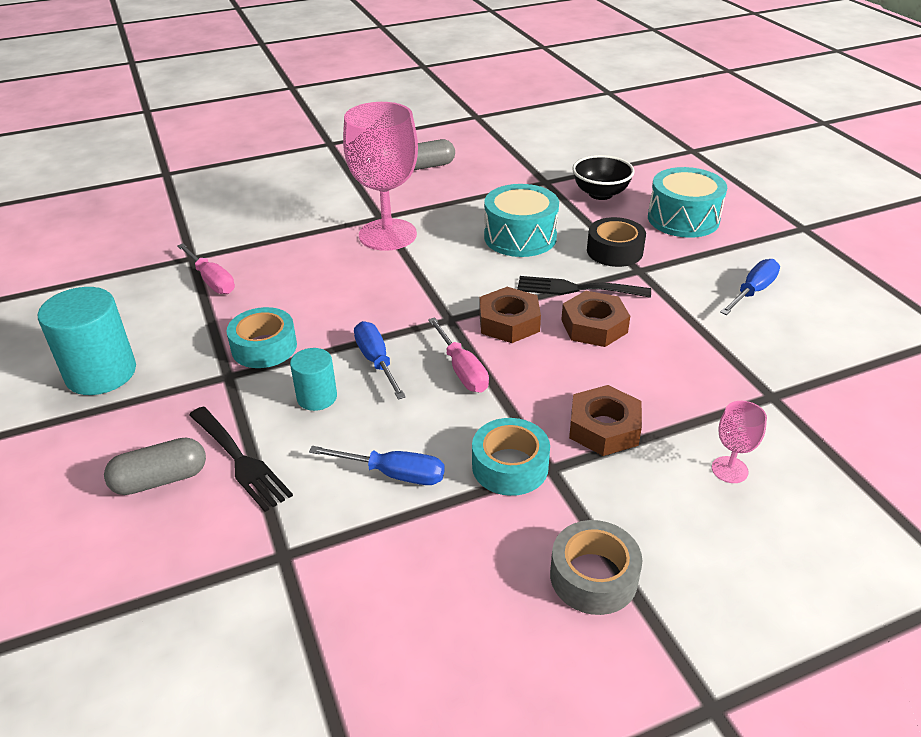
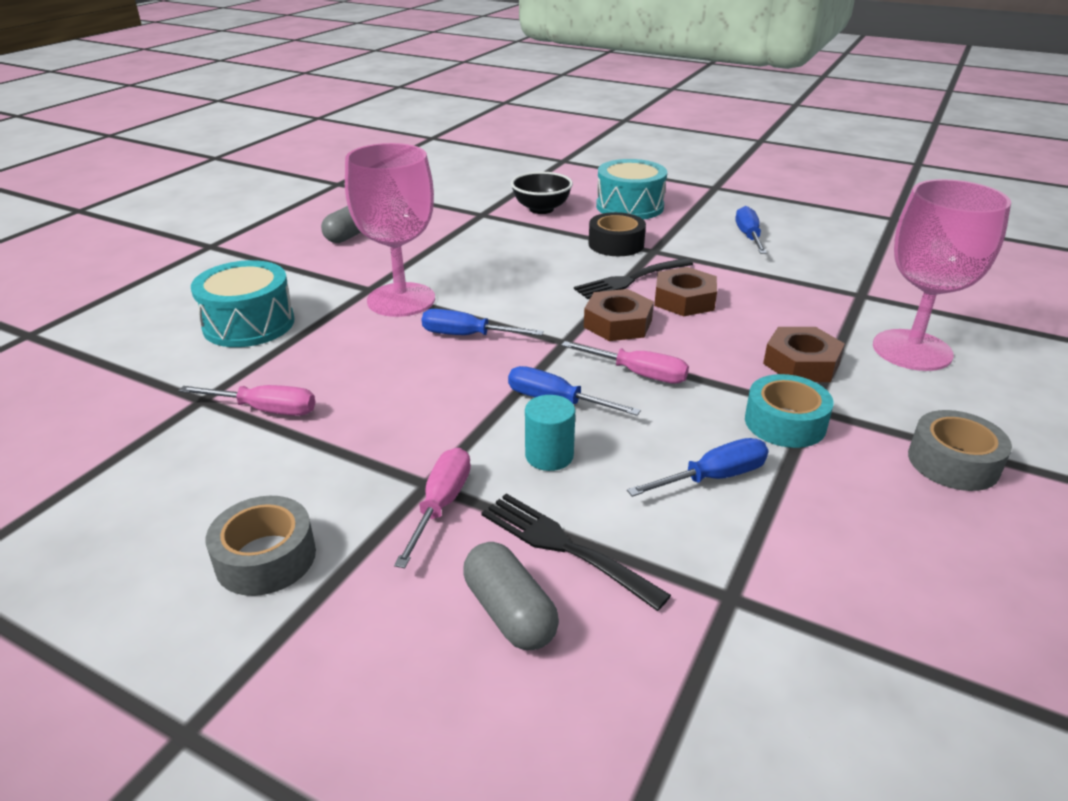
camera: 40 degrees left, 5 degrees down
turquoise cylinder [38,287,136,395] -> grey tape [206,496,316,596]
grey capsule [104,437,206,495] -> grey capsule turned 60 degrees counterclockwise [463,542,559,650]
black fork [189,406,293,512] -> black fork turned 150 degrees counterclockwise [481,493,671,611]
turquoise tape [227,307,297,368] -> none
turquoise drum [484,184,559,257] -> turquoise drum moved to [191,260,295,347]
pink goblet [712,401,767,483] -> pink goblet [873,179,1011,371], size x2.32
none -> pink screwdriver [394,448,471,568]
none -> blue screwdriver [422,309,543,336]

